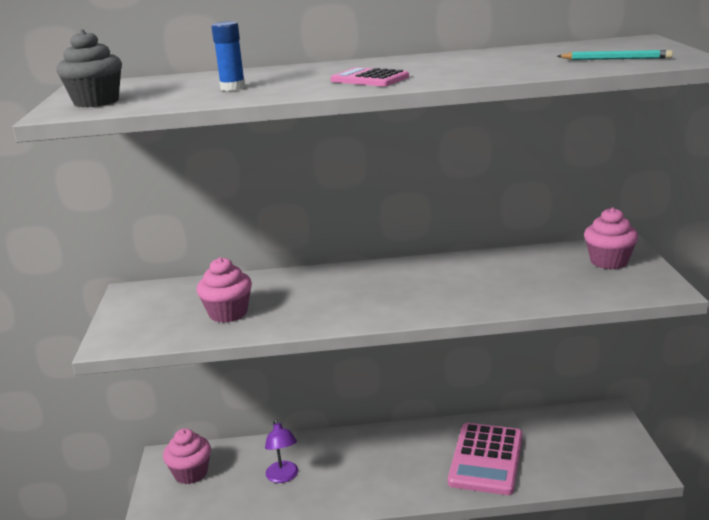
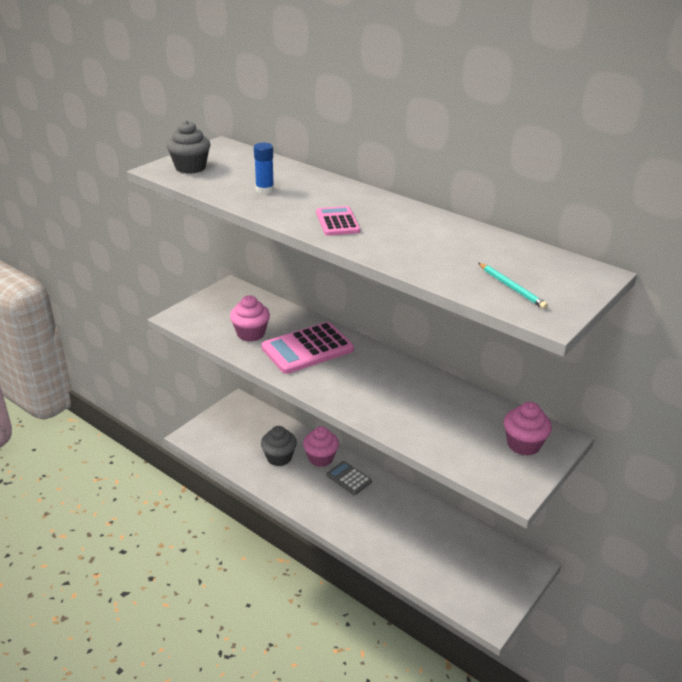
camera: 40 degrees right, 10 degrees up
pink cupcake [163,428,211,484] -> pink cupcake moved to [303,426,339,467]
purple lamp [265,419,298,483] -> grey cupcake [261,426,297,466]
pink calculator [448,423,523,495] -> pink calculator moved to [261,322,354,374]
none -> grey calculator [326,461,372,495]

